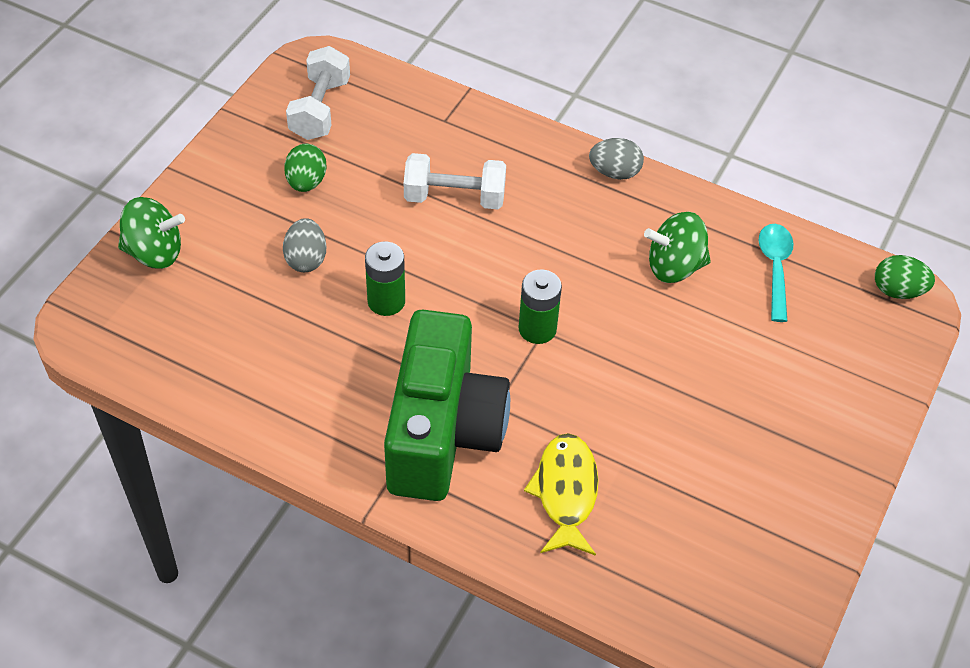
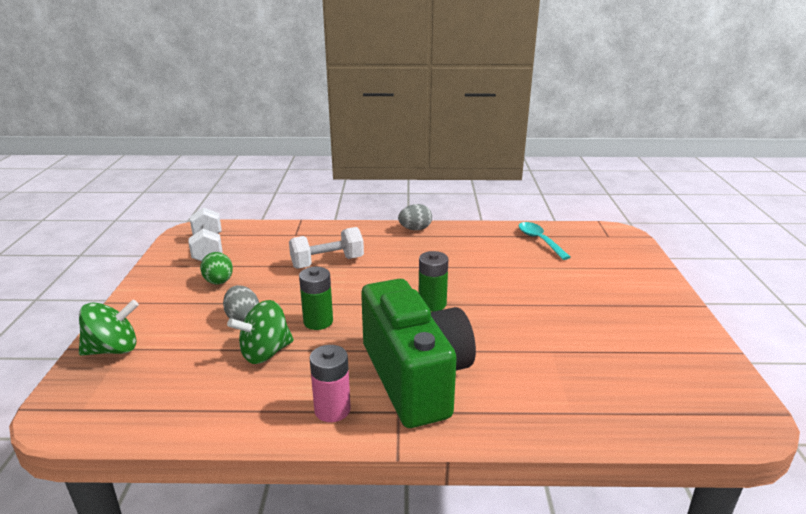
camera: 25 degrees left, 25 degrees down
yellow fish [524,433,599,556] -> none
green spinning top [644,212,711,283] -> green spinning top moved to [227,300,294,364]
green egg [875,255,935,299] -> none
none -> pink battery [309,345,351,422]

